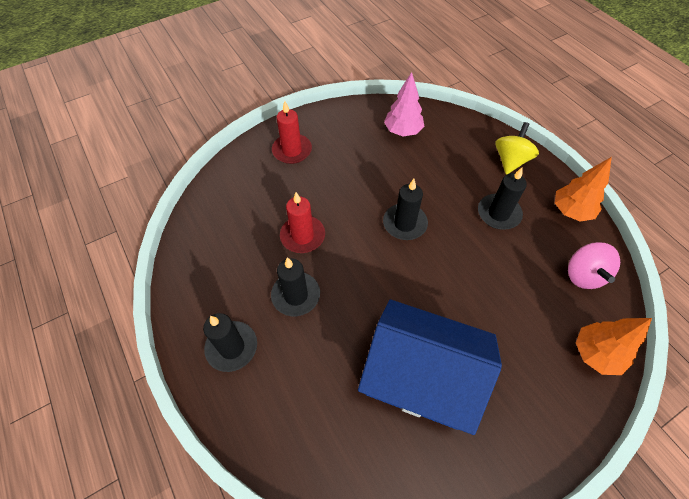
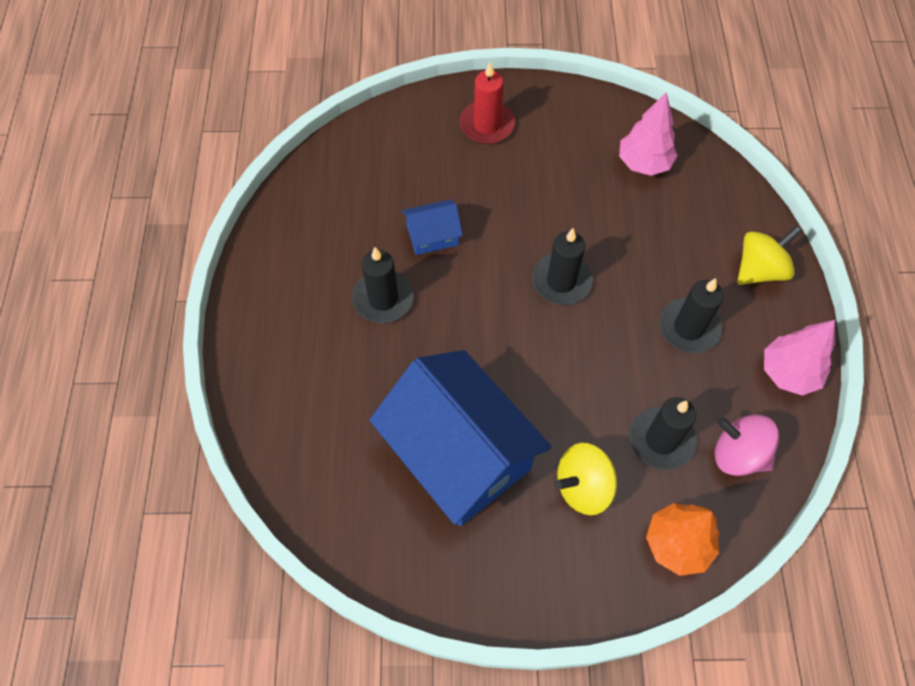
camera: 30 degrees right, 5 degrees up
black candle [203,313,257,372] -> black candle moved to [629,397,697,470]
red candle [280,192,325,253] -> blue house [402,199,463,255]
orange tree [555,157,612,222] -> pink tree [764,320,835,396]
pink spinning top [568,242,620,289] -> pink spinning top turned 90 degrees clockwise [715,414,779,476]
none -> yellow spinning top [554,443,617,515]

